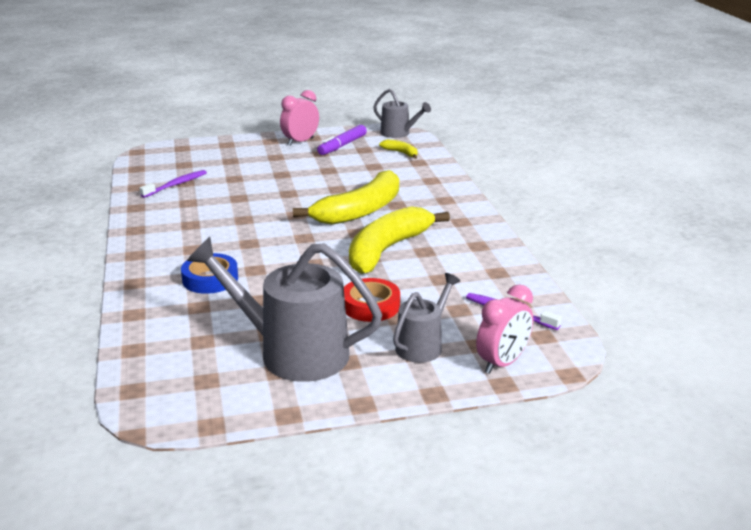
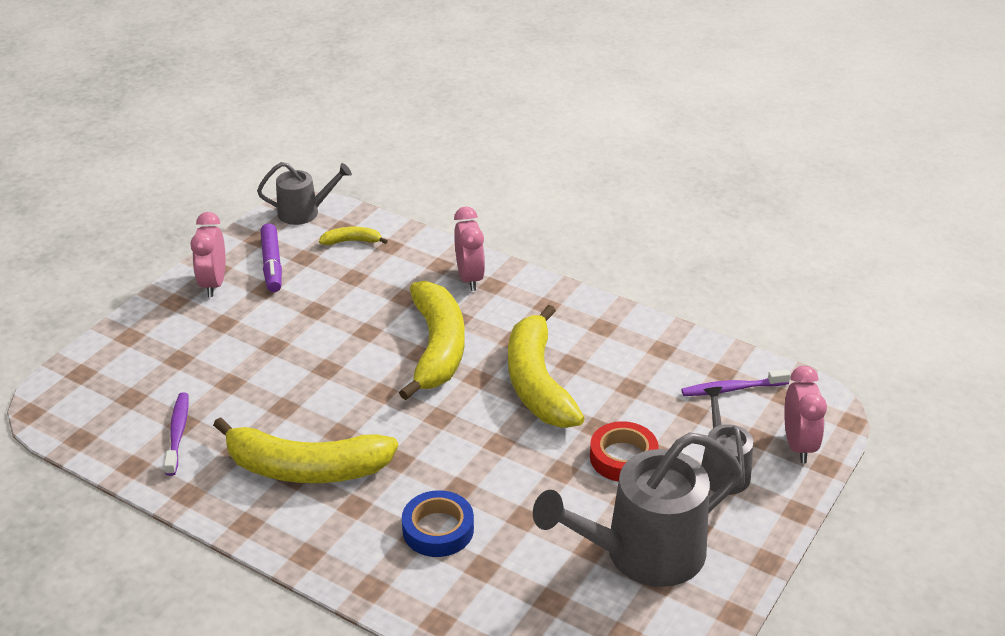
camera: 45 degrees left, 10 degrees up
none -> yellow banana [213,417,398,483]
none -> pink clock [454,207,485,291]

